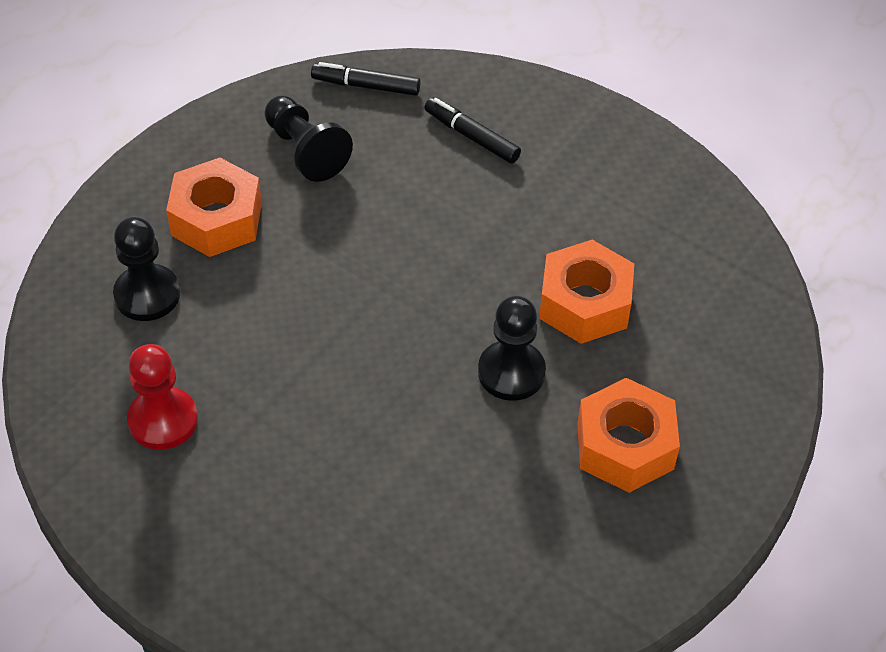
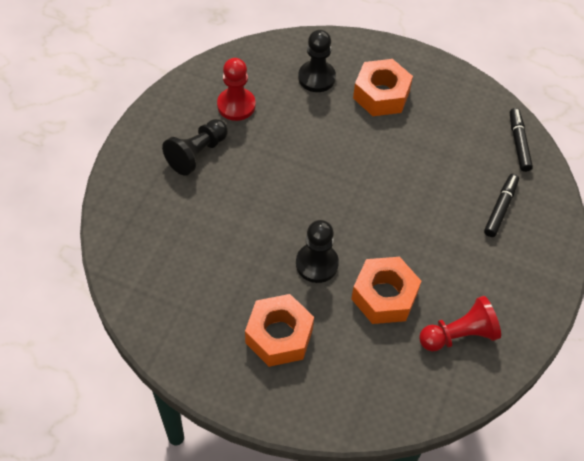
camera: 75 degrees right, 5 degrees up
black pawn [265,95,353,182] -> black pawn moved to [162,119,228,176]
none -> red pawn [419,296,501,351]

